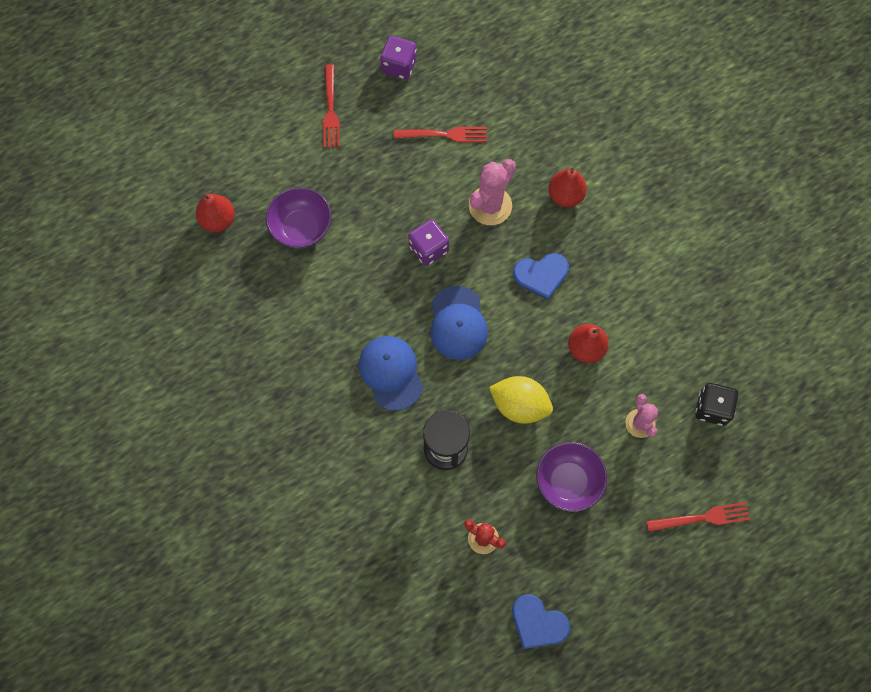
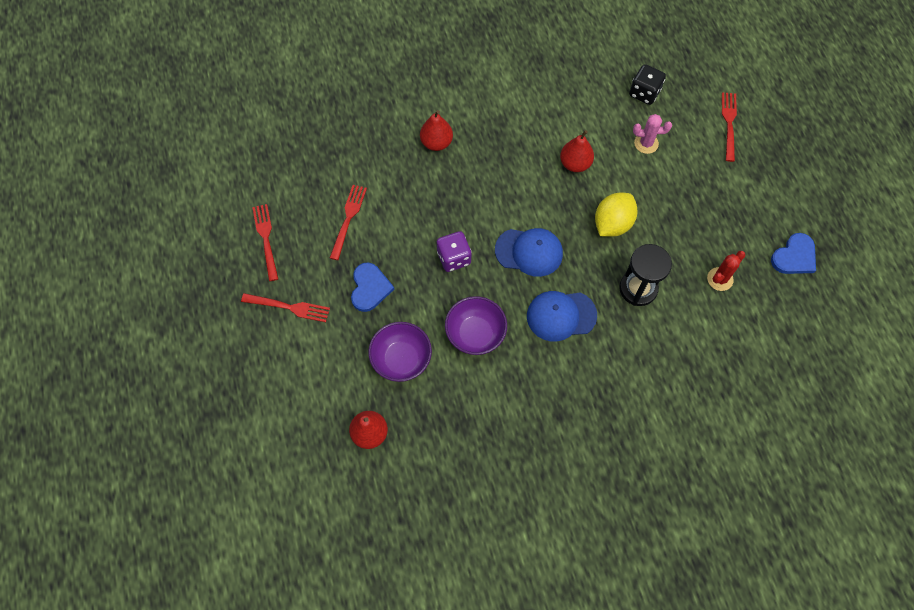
camera: 75 degrees left, 5 degrees down
purple dice [380,36,417,80] -> red fork [252,204,278,281]
pink cactus [469,159,516,225] -> none
blue heart [513,253,569,300] -> blue heart moved to [351,263,394,312]
purple bowl [536,442,607,512] -> purple bowl moved to [445,296,507,355]

